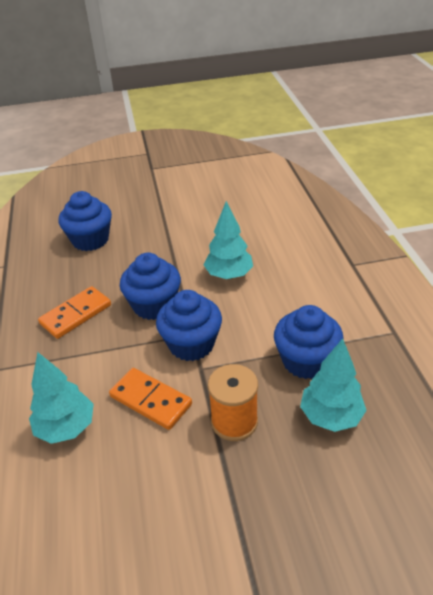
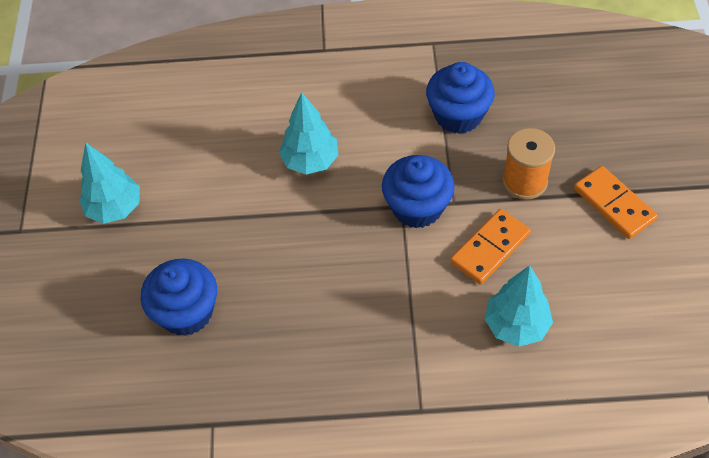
camera: 80 degrees left, 15 degrees up
orange domino [38,286,111,339] -> orange domino moved to [574,166,658,239]
blue cupcake [120,253,181,320] -> none
turquoise tree [300,338,367,432] -> turquoise tree moved to [79,142,140,224]

